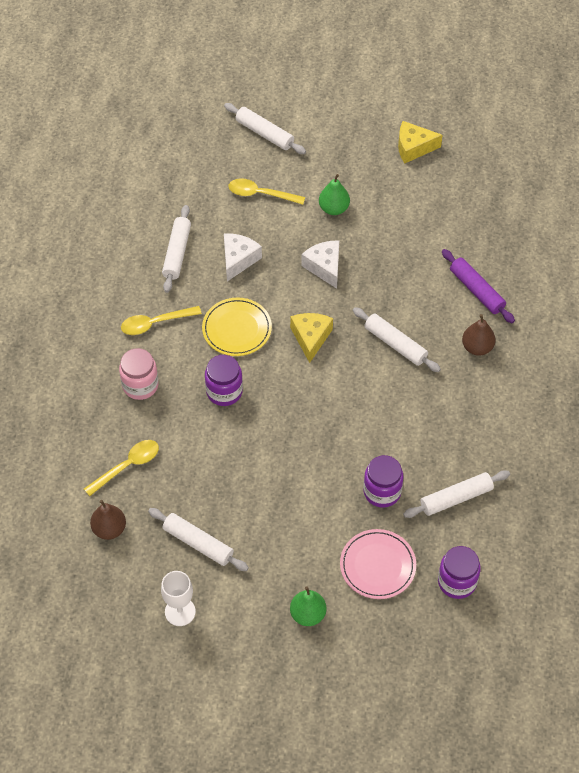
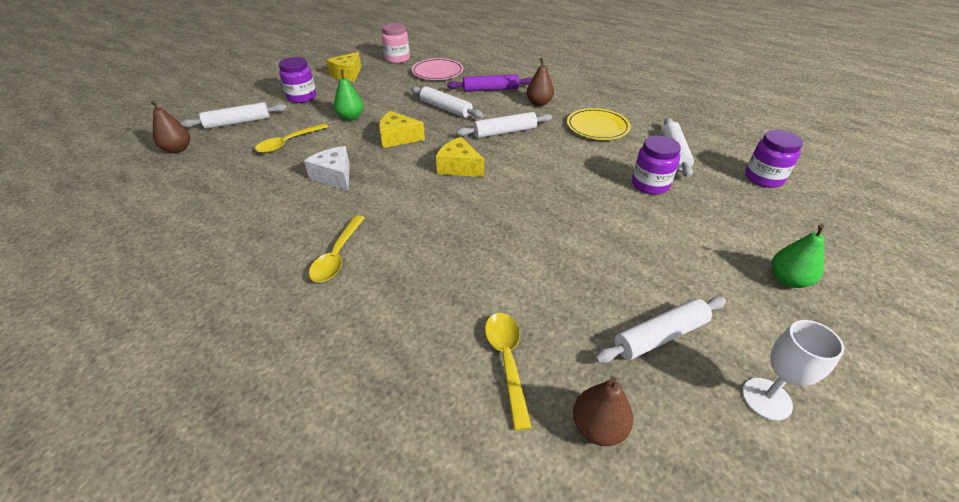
camera: 60 degrees left, 15 degrees down
pink jar [119,348,158,400] -> pink jar moved to [382,23,410,63]
white rolling pin [162,205,191,293] -> white rolling pin moved to [411,86,484,118]
yellow plate [202,298,272,356] -> yellow plate moved to [567,108,631,140]
purple jar [205,355,243,406] -> purple jar moved to [279,57,316,103]
white cheese [301,241,339,289] -> yellow cheese [379,111,425,148]
pink plate [340,529,416,599] -> pink plate moved to [411,58,463,80]
none -> brown pear [151,100,190,153]

